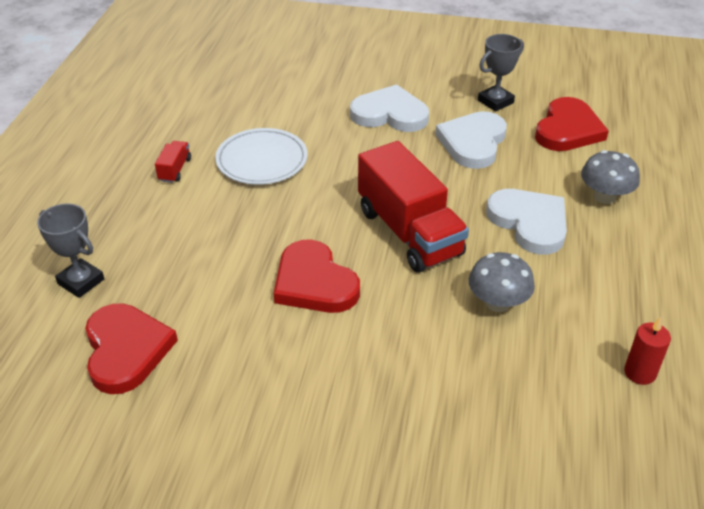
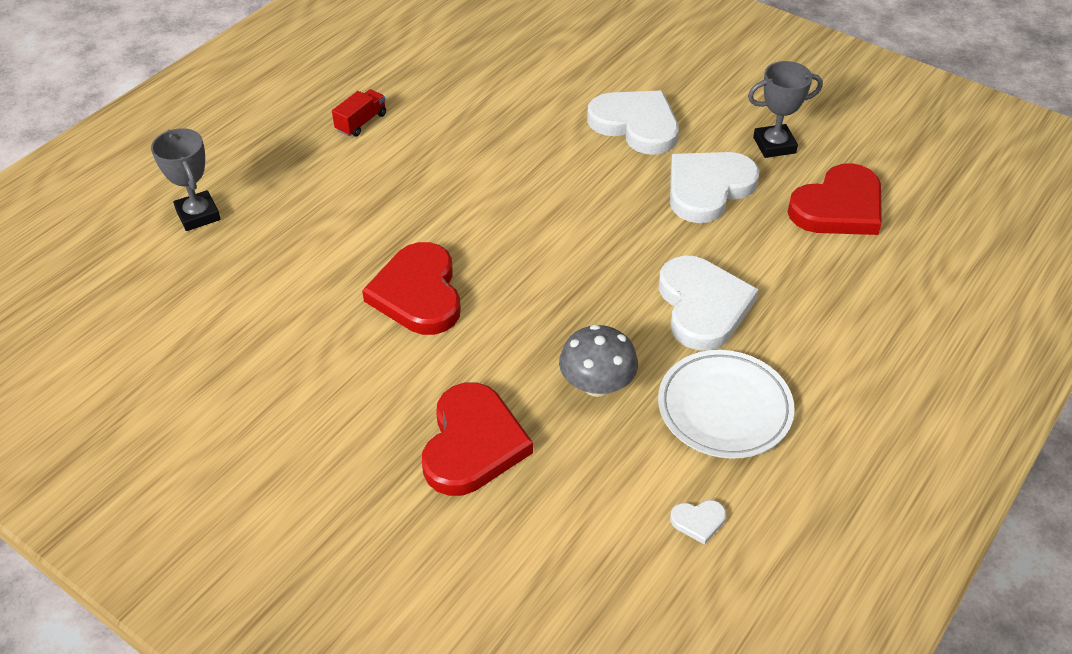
camera: 25 degrees right, 5 degrees up
red heart [85,303,178,394] -> red heart moved to [422,382,533,496]
white plate [215,128,308,185] -> white plate moved to [658,350,795,459]
red truck [358,141,469,273] -> none
grey mushroom [581,150,640,204] -> none
red candle [624,317,671,385] -> white heart [670,500,726,545]

